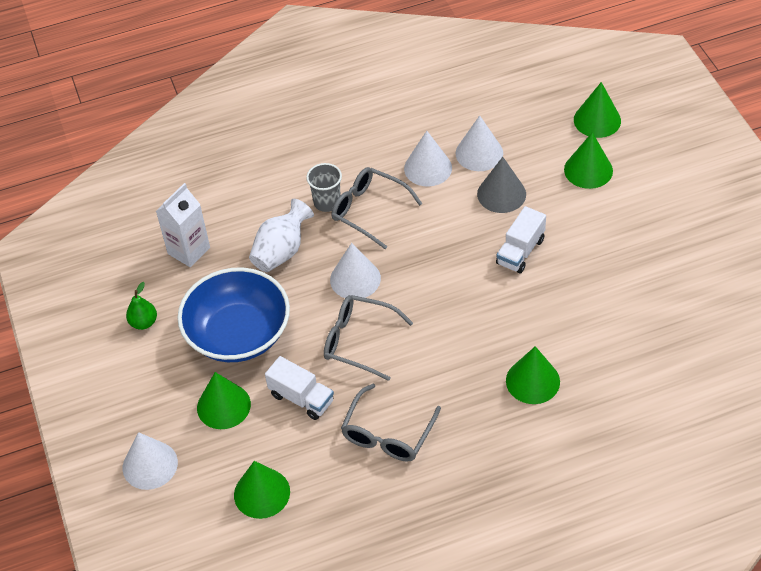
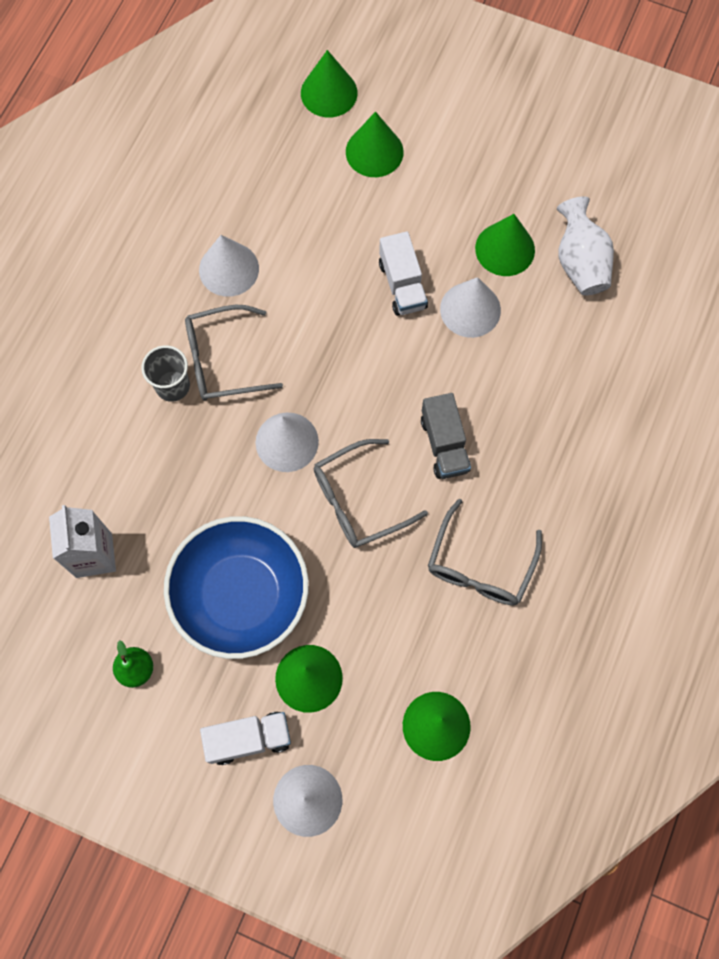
camera: 50 degrees left, 20 degrees up
white vase [249,199,314,272] -> white vase moved to [557,196,614,296]
white truck [265,356,334,420] -> white truck moved to [200,712,291,765]
grey glasses [341,384,441,462] -> grey glasses turned 45 degrees clockwise [428,499,542,606]
white cone [456,115,503,171] -> white cone moved to [440,277,501,338]
grey cone [477,157,526,213] -> none
green cone [506,346,560,404] -> green cone moved to [475,214,535,276]
none -> grey truck [421,393,471,479]

